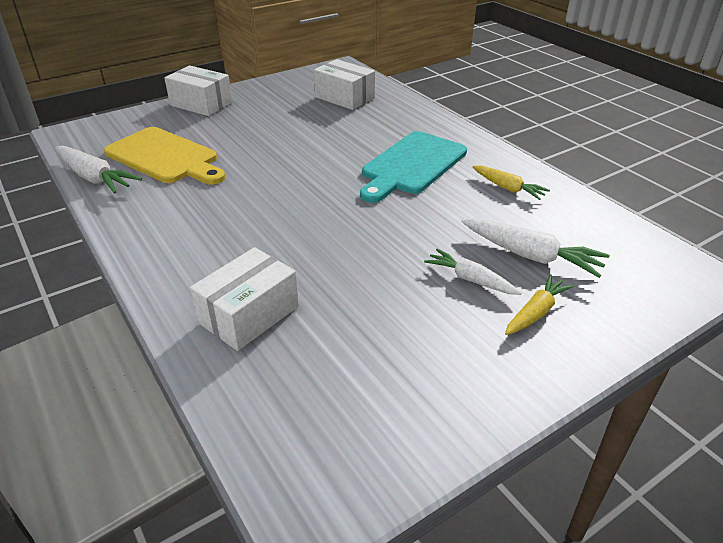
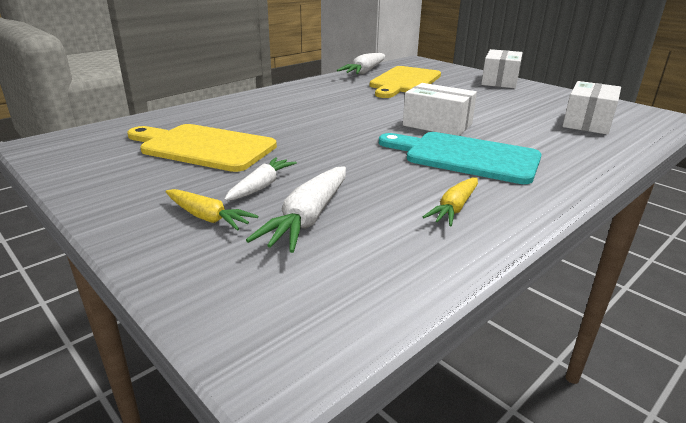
camera: 80 degrees right, 10 degrees down
white box [190,247,299,351] -> white box moved to [403,83,477,136]
none -> yellow cutting board [127,124,277,172]

